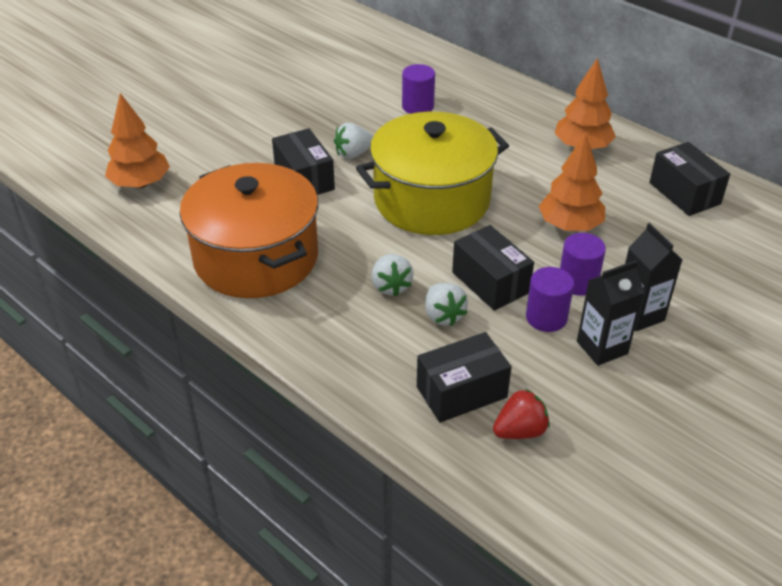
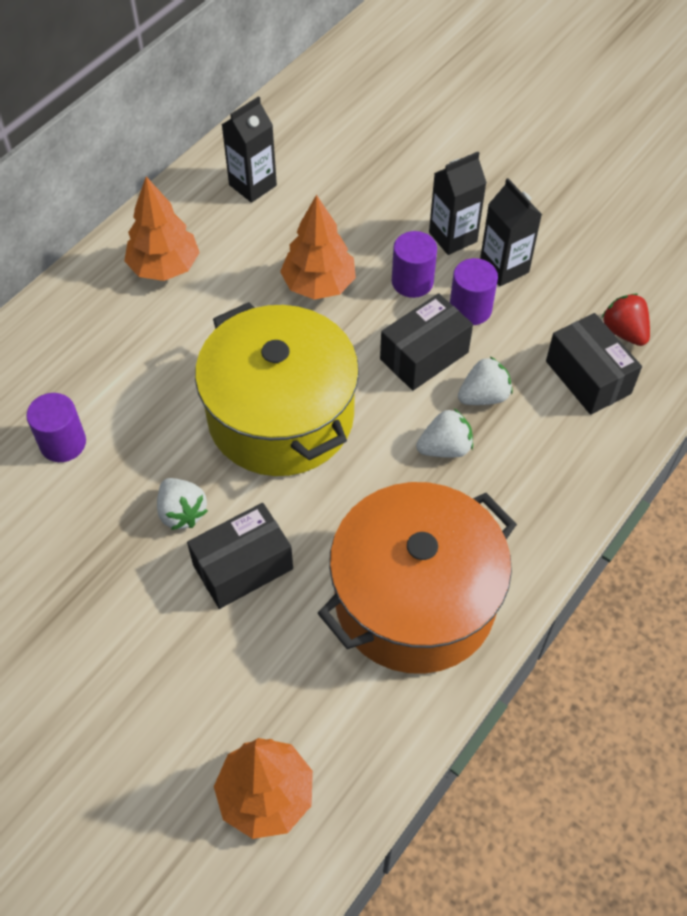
camera: 95 degrees left, 15 degrees up
black box [649,142,730,216] -> black carton [222,96,277,203]

